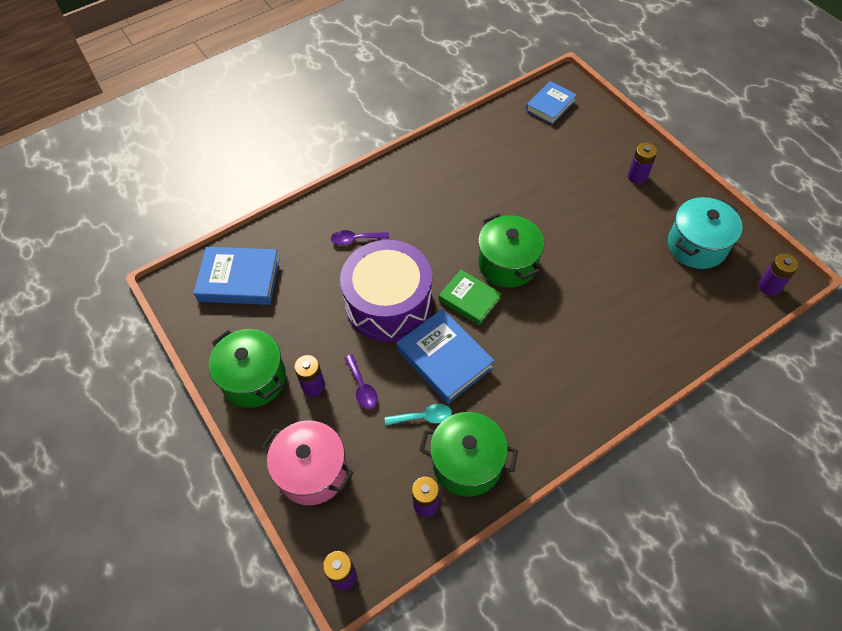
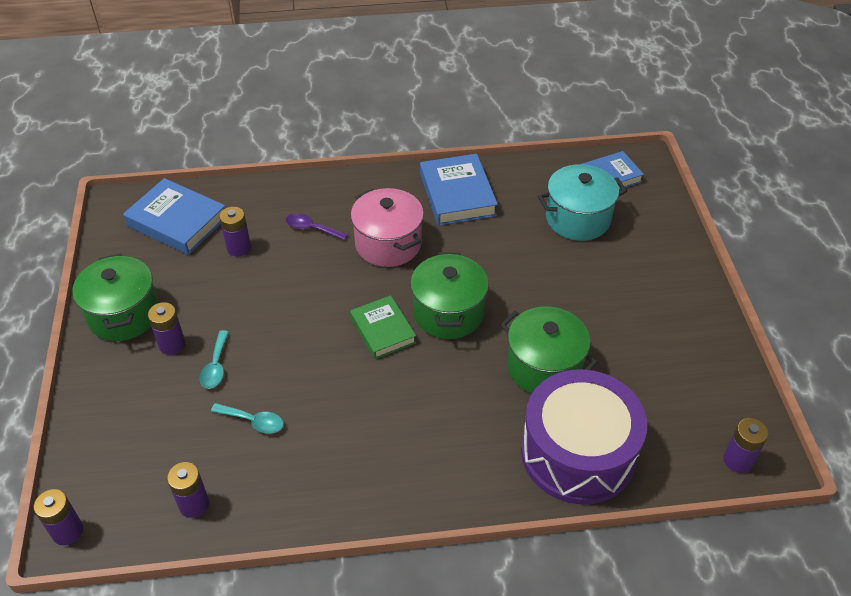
camera: 25 degrees right, 10 degrees down
pink pot [261,421,353,505] -> pink pot moved to [351,188,424,267]
purple drum [340,240,433,342] -> purple drum moved to [521,369,647,505]
purple spoon [345,354,378,409] -> turquoise spoon [200,330,229,389]
blue book [396,309,495,404] -> blue book moved to [420,154,498,226]
green pot [419,412,518,497] -> green pot moved to [501,306,598,394]
purple battery [628,143,657,184] -> purple battery moved to [219,207,251,257]
turquoise pot [668,197,743,269] -> turquoise pot moved to [538,164,627,241]

